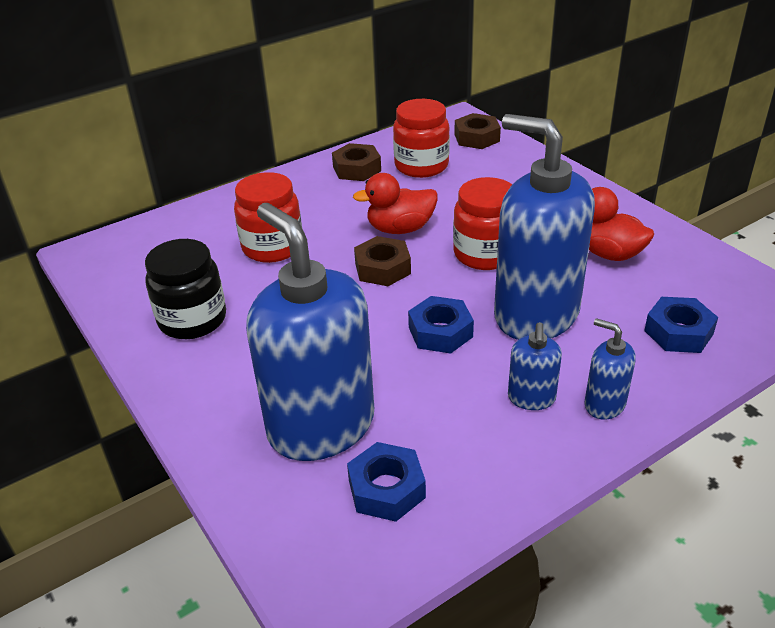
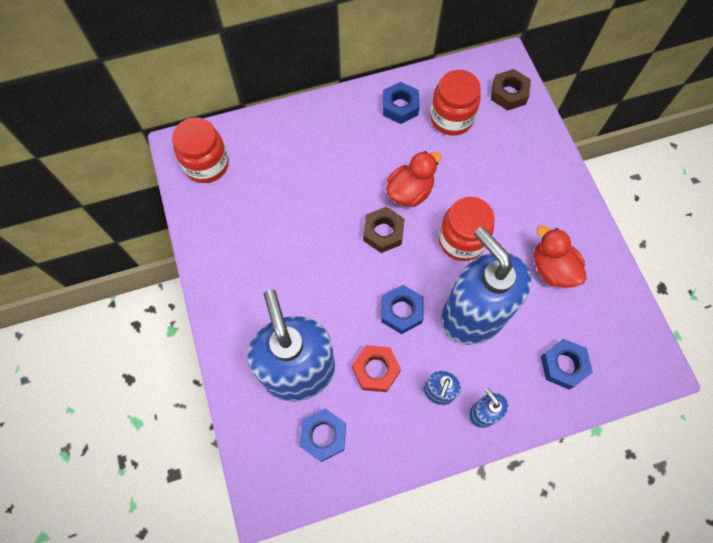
camera: 15 degrees right, 30 degrees up
black jar [145,239,226,339] -> none
red jar [234,172,302,263] -> red jar moved to [172,117,229,183]
brown nut [332,143,381,181] -> blue nut [382,82,419,124]
red duck [353,173,438,234] -> red duck turned 135 degrees clockwise [386,151,442,207]
none -> red nut [352,345,401,392]

